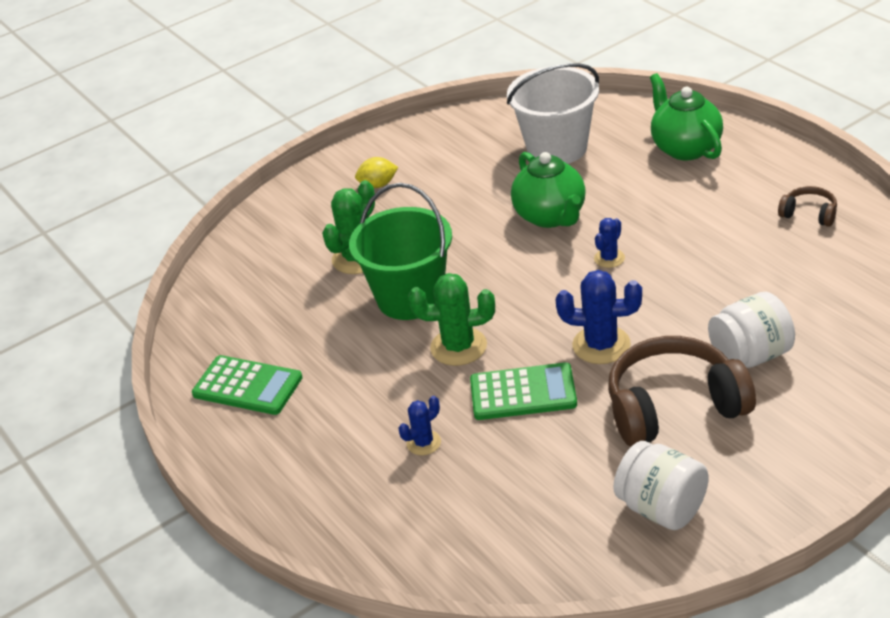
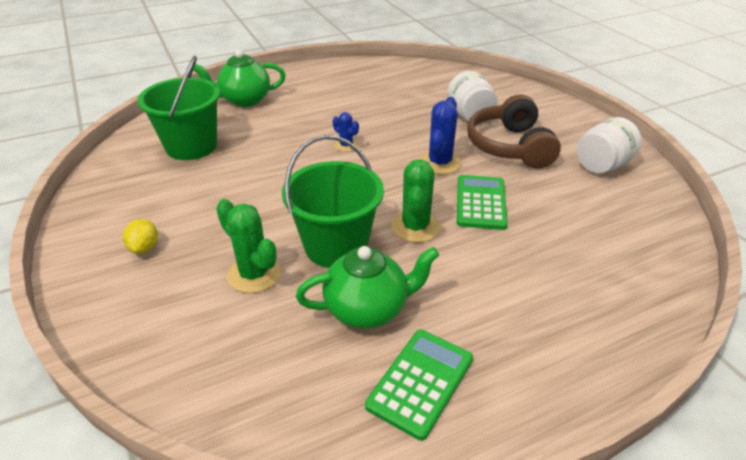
camera: 85 degrees left, 0 degrees up
blue cactus [399,396,441,455] -> none
white bucket [507,63,599,164] -> green bucket [138,56,220,160]
green teapot [511,152,586,228] -> green teapot moved to [296,246,439,329]
brown headphones [778,186,837,227] -> none

